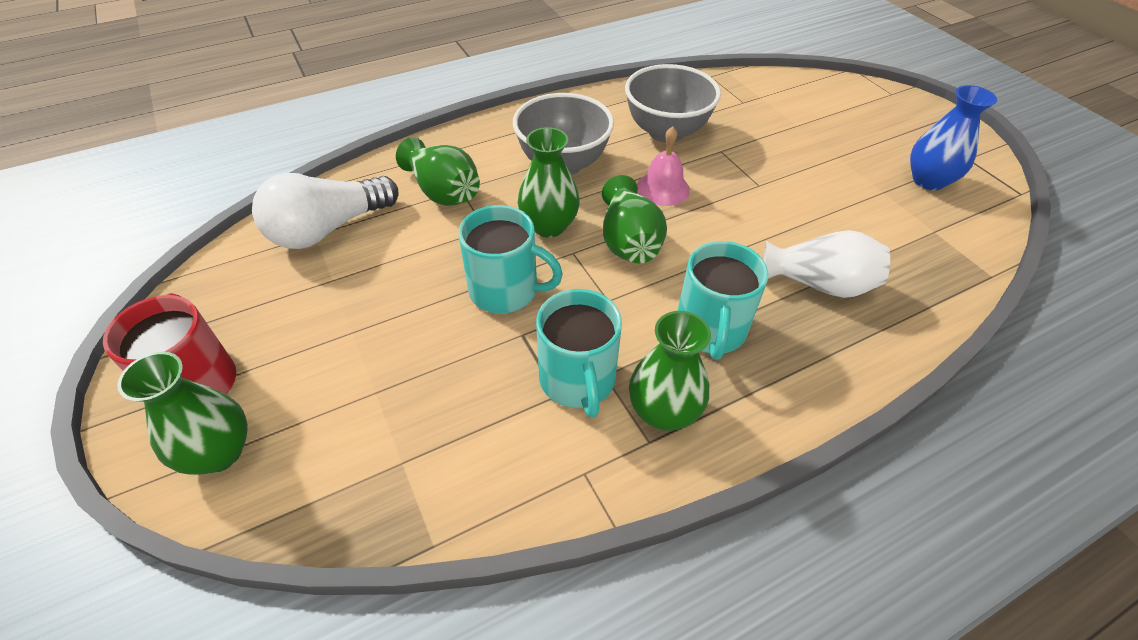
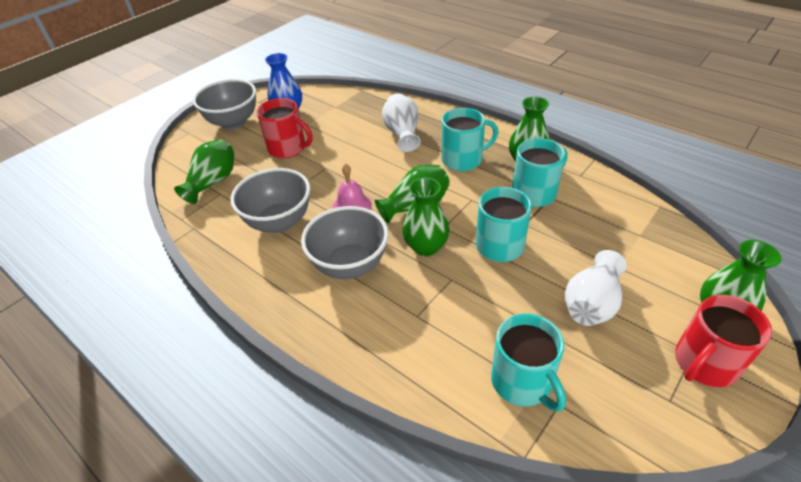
camera: 110 degrees left, 5 degrees down
white light bulb [252,173,399,249] -> turquoise mug [491,313,566,412]
green vase [396,137,480,206] -> green vase moved to [174,139,234,204]
none -> grey bowl [193,79,256,130]
none -> red mug [257,98,312,158]
none -> white vase [565,250,627,326]

